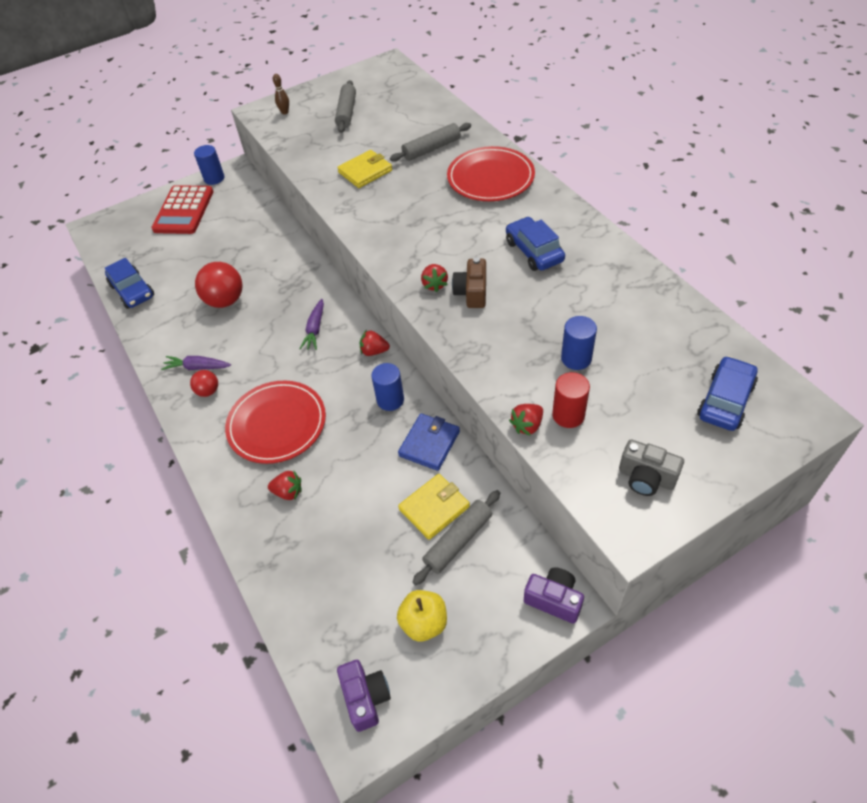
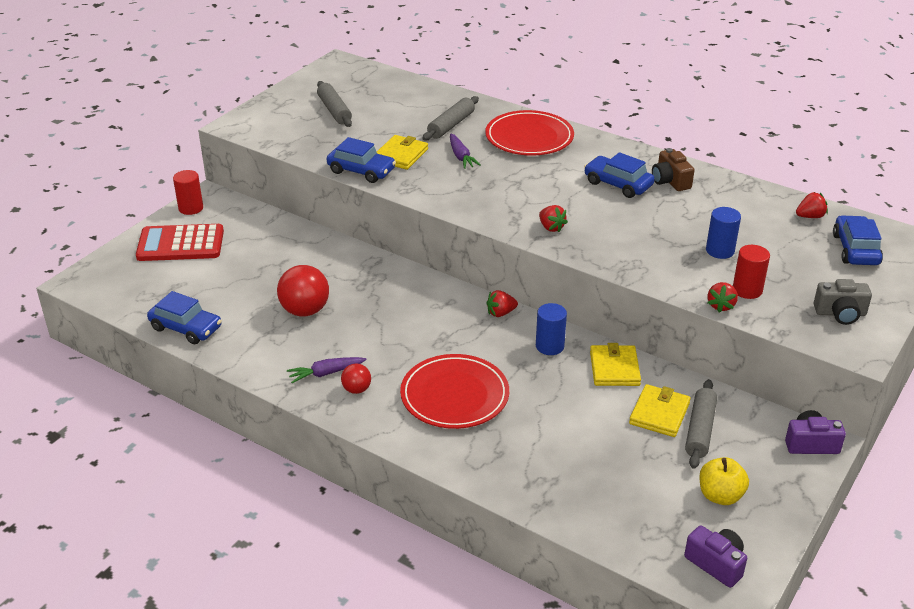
camera: 30 degrees left, 15 degrees down
red calculator [151,185,214,234] -> red calculator turned 105 degrees clockwise [136,224,224,261]
blue cylinder [194,145,224,185] -> red cylinder [173,170,203,215]
red strawberry [268,471,302,500] -> red strawberry moved to [796,192,828,218]
brown bowling pin [273,74,289,114] -> none
purple carrot [299,299,324,350] -> purple carrot moved to [450,134,481,169]
blue wallet [398,414,460,471] -> yellow wallet [590,343,641,386]
brown camera [452,257,486,308] -> brown camera moved to [652,148,694,191]
none -> blue car [327,137,396,183]

